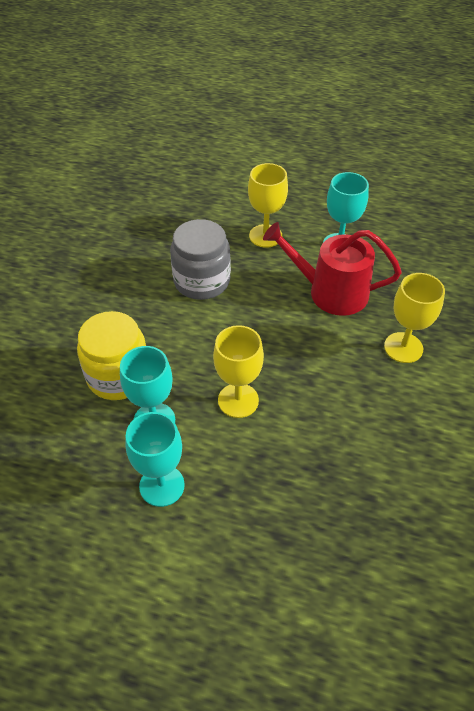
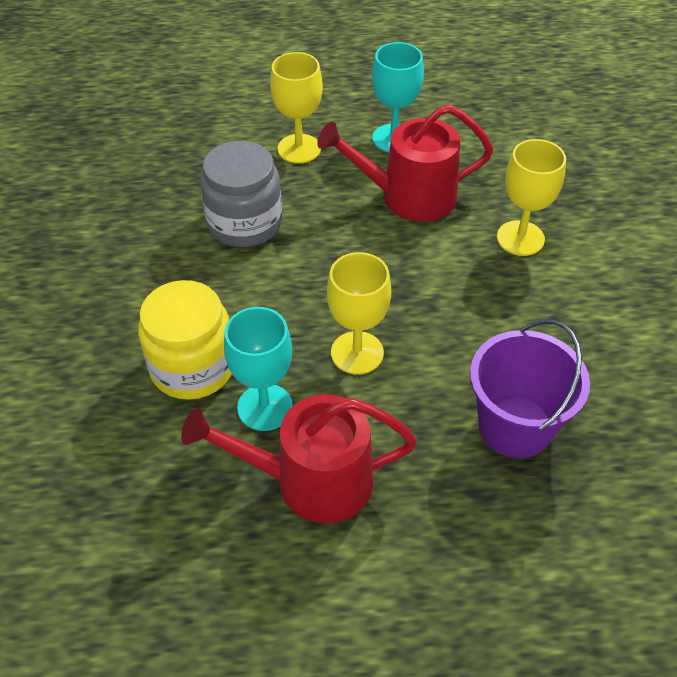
camera: 20 degrees left, 0 degrees up
turquoise goblet [125,412,184,507] -> red watering can [181,394,417,523]
none -> purple bucket [470,319,590,458]

